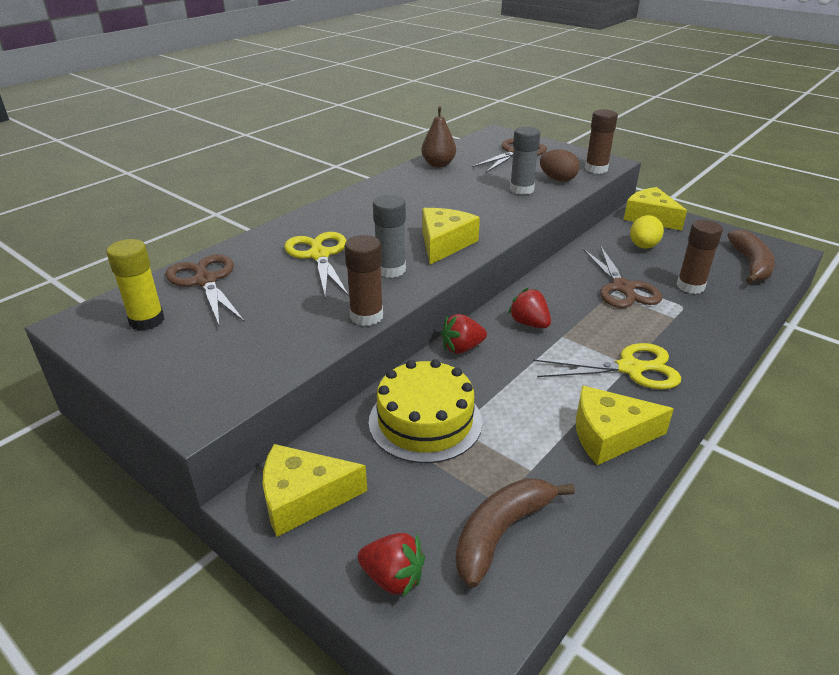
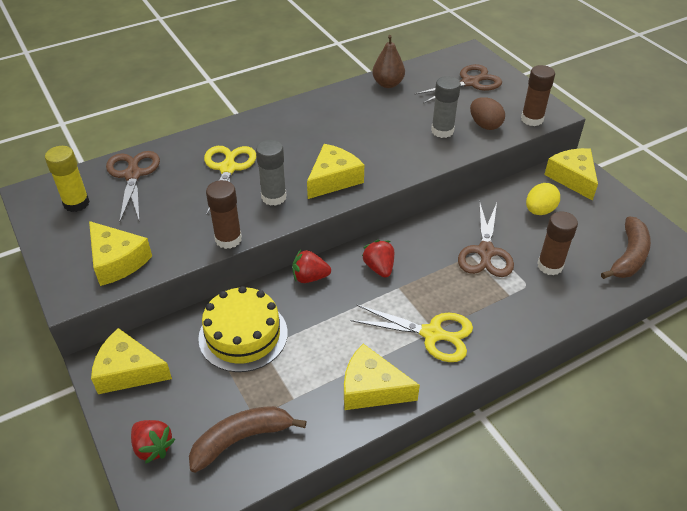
camera: 20 degrees right, 10 degrees up
none -> yellow cheese [89,221,152,286]

